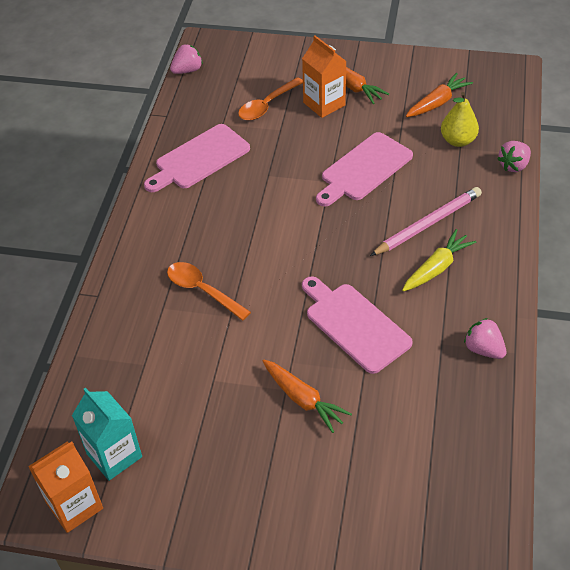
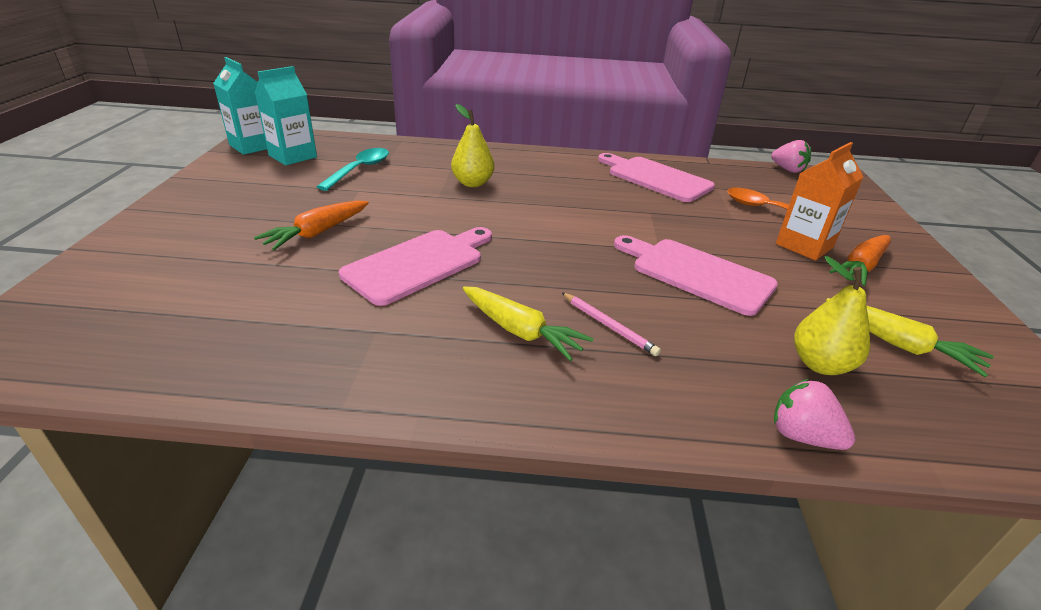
camera: 80 degrees right, 15 degrees down
orange carton [28,441,103,533] -> turquoise carton [213,57,267,155]
orange spoon [167,262,251,321] -> yellow pear [451,104,494,187]
pink pencil [370,187,482,256] -> pink pencil [561,292,661,356], size x0.57
orange carrot [406,73,473,117] -> yellow carrot [826,298,994,377]
pink strawberry [464,318,506,359] -> none
none -> turquoise spoon [317,148,389,191]

